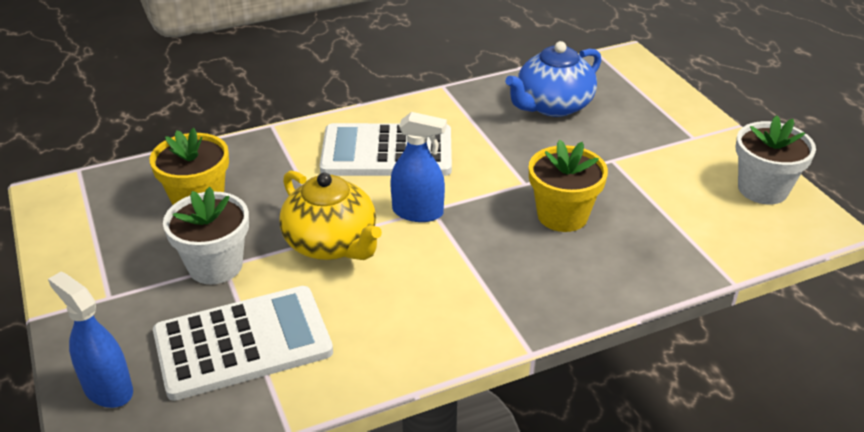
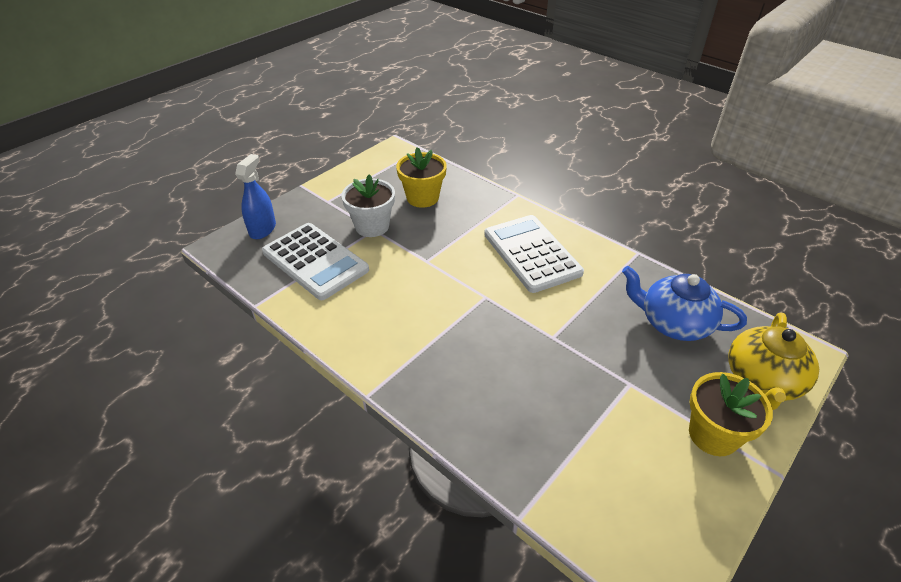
camera: 65 degrees right, 5 degrees up
yellow teapot [279,170,382,260] -> yellow teapot moved to [729,313,819,410]
blue spray bottle [390,112,447,222] -> none
yellow flower pot [529,140,608,232] -> yellow flower pot moved to [689,372,773,456]
white flower pot [736,115,816,204] -> none

